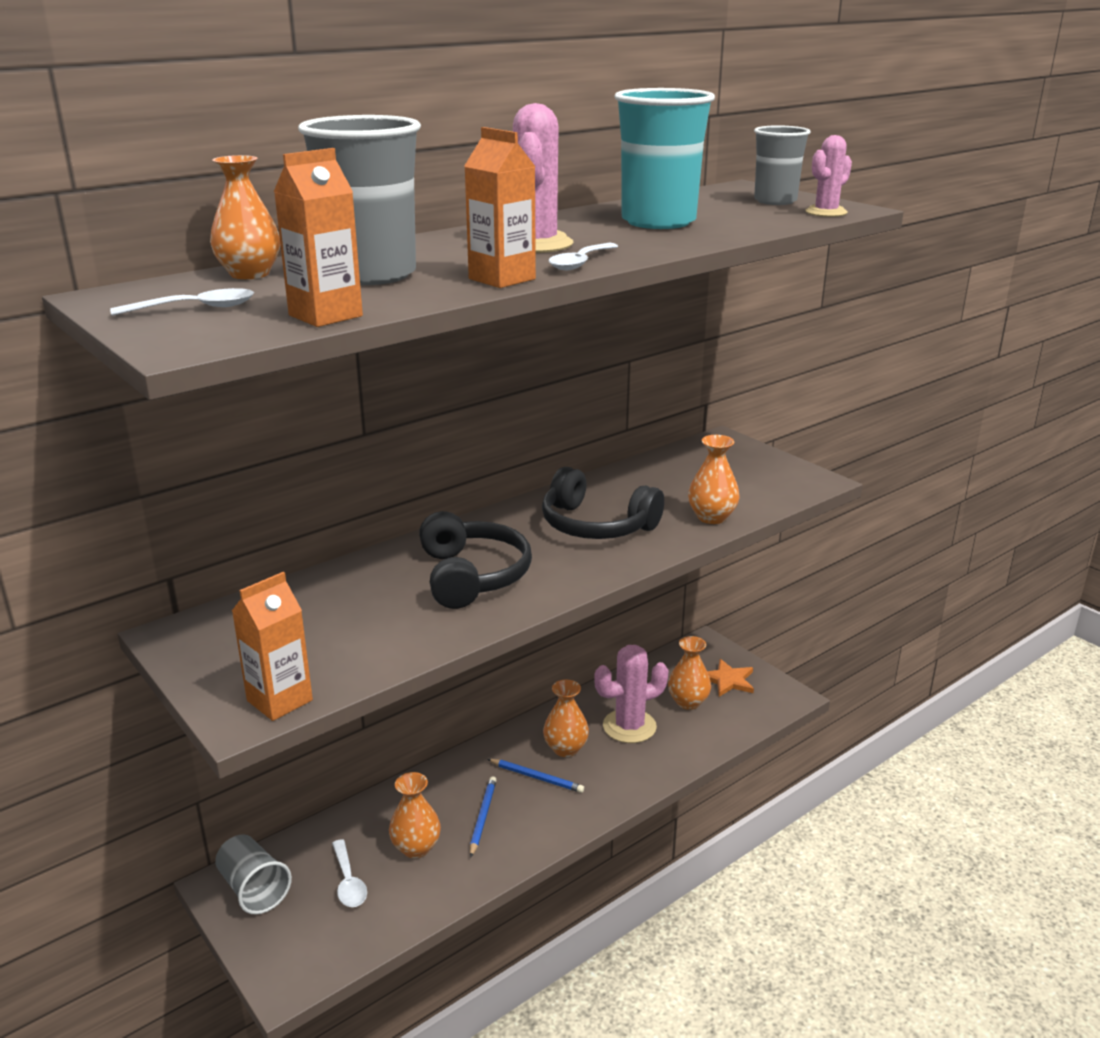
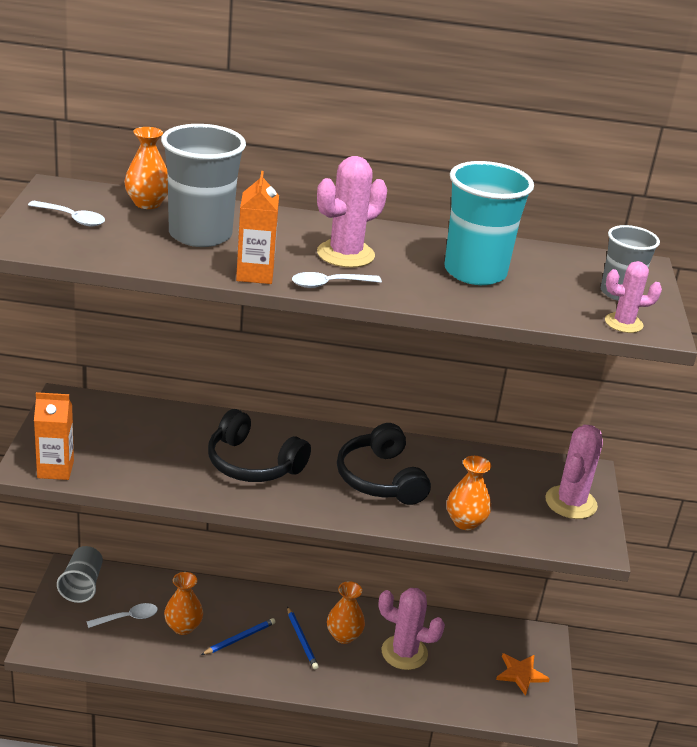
camera: 40 degrees right, 5 degrees up
orange carton [274,148,363,327] -> none
white spoon [332,839,367,907] -> white spoon turned 135 degrees counterclockwise [86,603,158,628]
black headphones [419,511,532,609] -> black headphones turned 90 degrees clockwise [208,409,311,482]
orange vase [668,636,711,710] -> none
none -> pink cactus [545,425,603,519]

